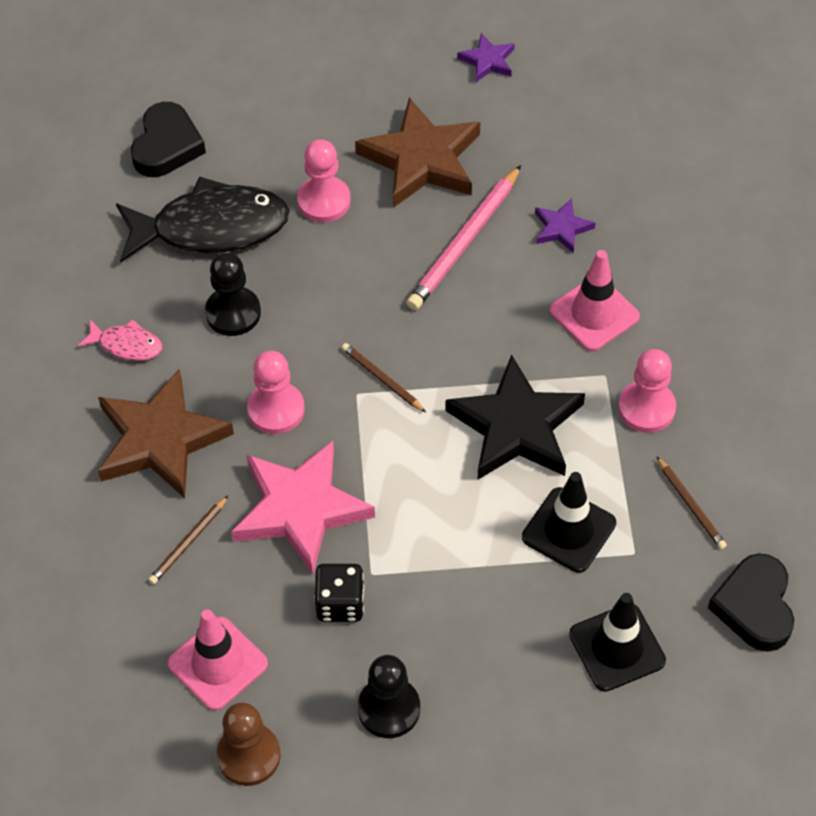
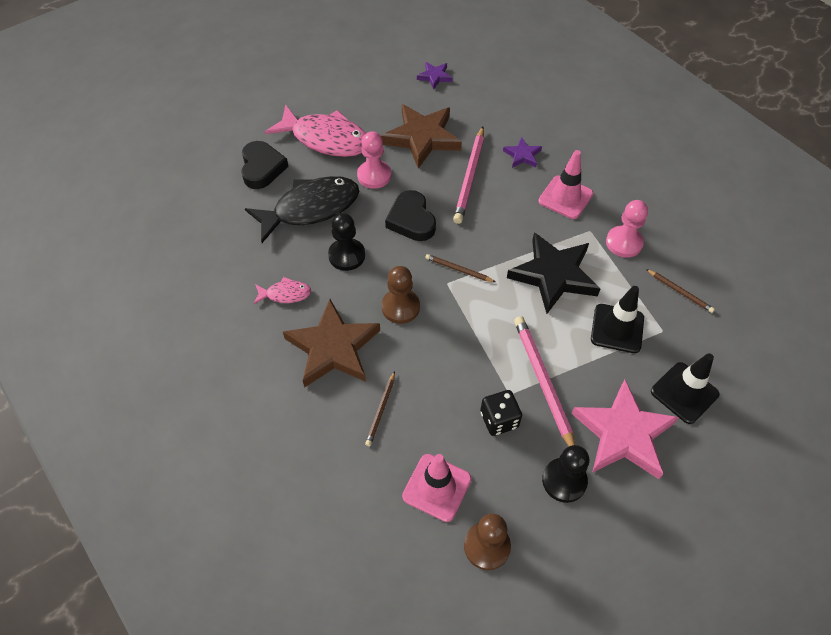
camera: 20 degrees left, 0 degrees up
pink star [231,441,375,575] -> pink star moved to [571,379,679,479]
pink pawn [247,351,305,434] -> brown pawn [381,266,420,324]
black heart [708,553,794,652] -> black heart moved to [385,190,436,241]
none -> pink fish [265,104,366,157]
none -> pink pencil [514,316,575,446]

